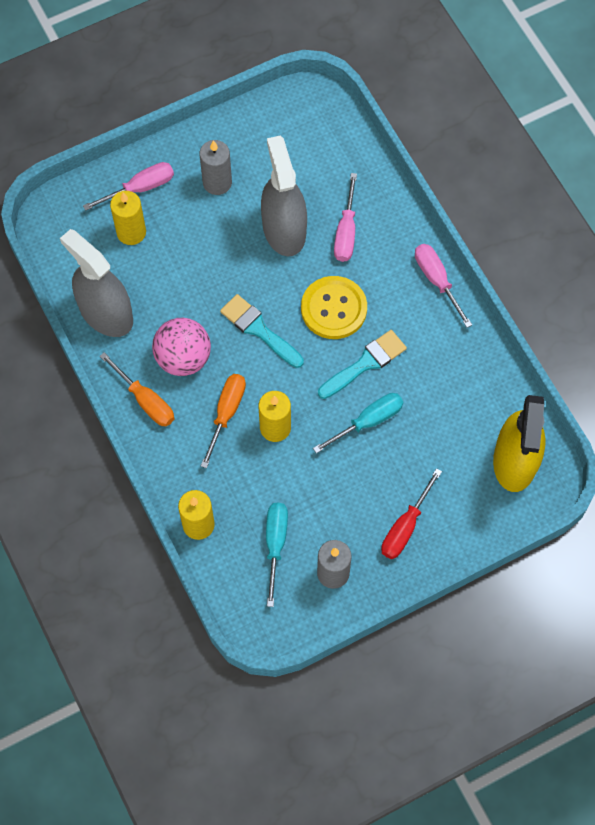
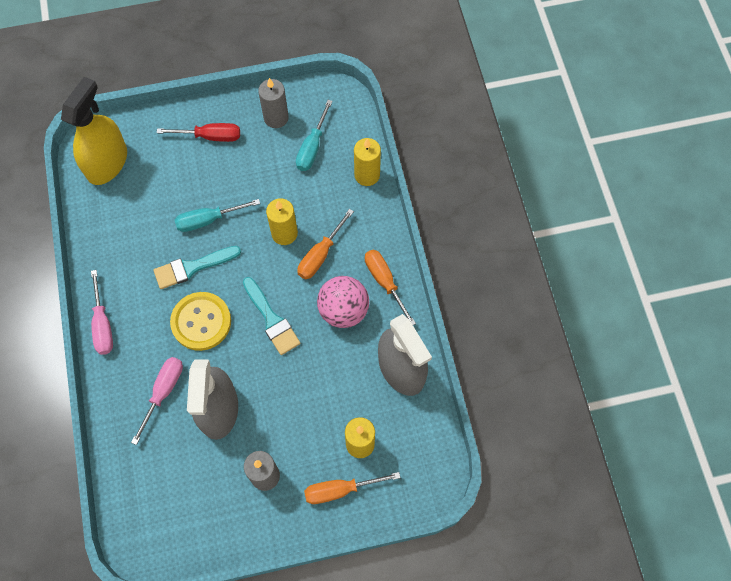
camera: 165 degrees left, 0 degrees up
pink screwdriver [83,162,174,211] -> orange screwdriver [304,472,401,504]
red screwdriver [381,468,442,559] -> red screwdriver turned 45 degrees clockwise [157,123,240,142]

